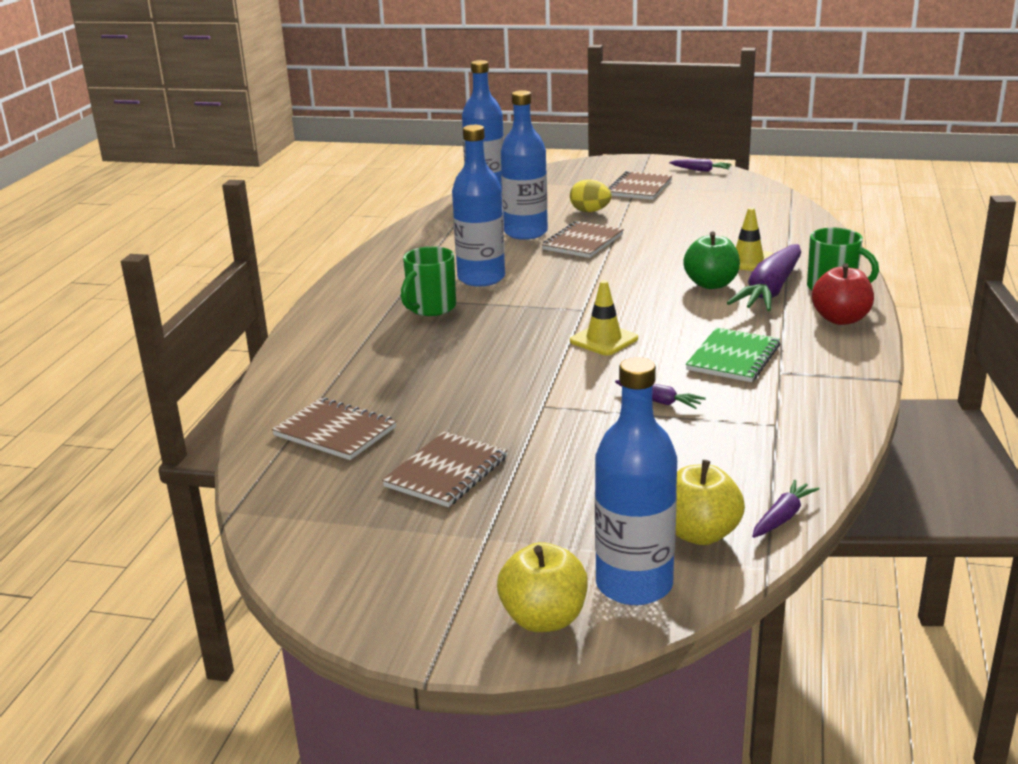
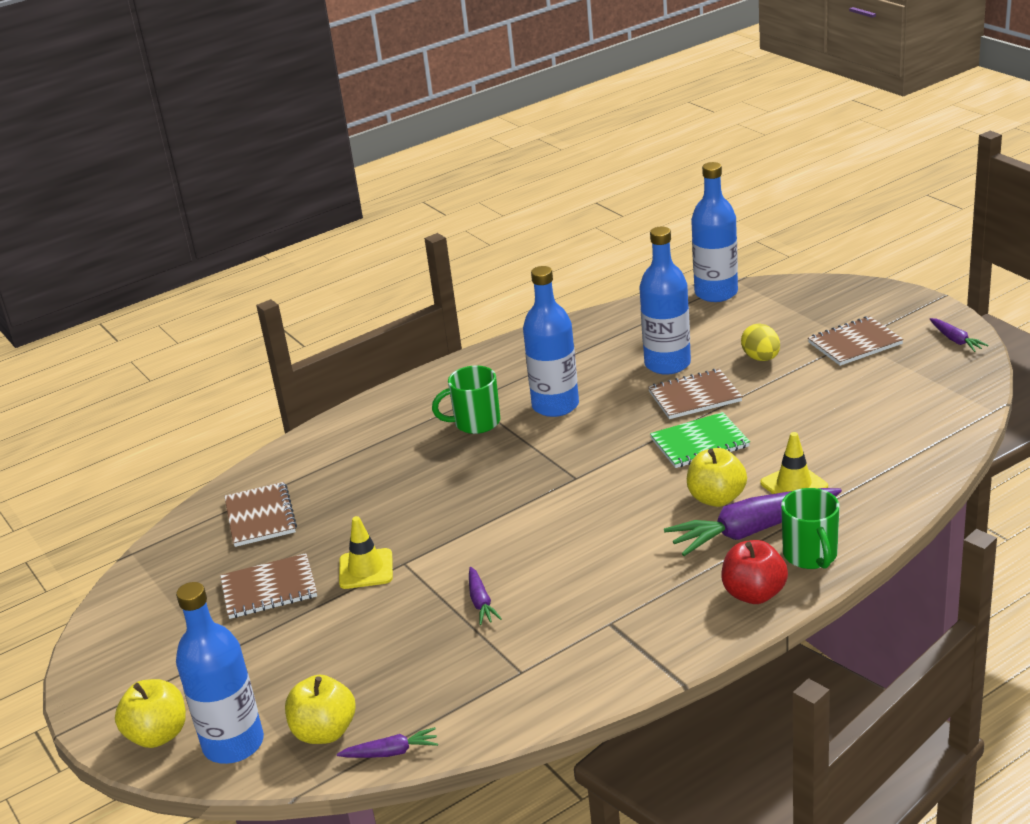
camera: 45 degrees right, 5 degrees up
yellow traffic cone [570,280,638,356] -> yellow traffic cone moved to [339,516,393,589]
green apple [683,232,740,289] -> yellow apple [687,448,747,507]
green notebook [686,327,780,382] -> green notebook moved to [650,412,750,468]

